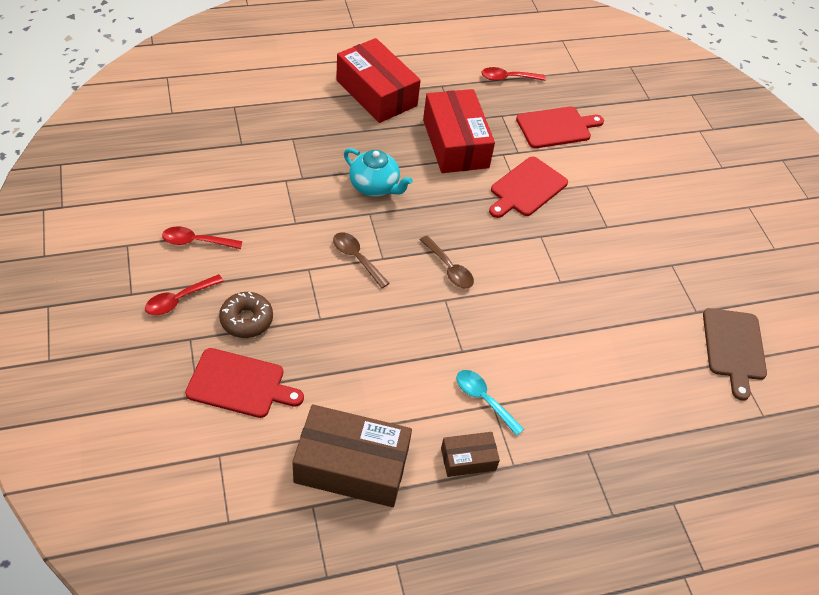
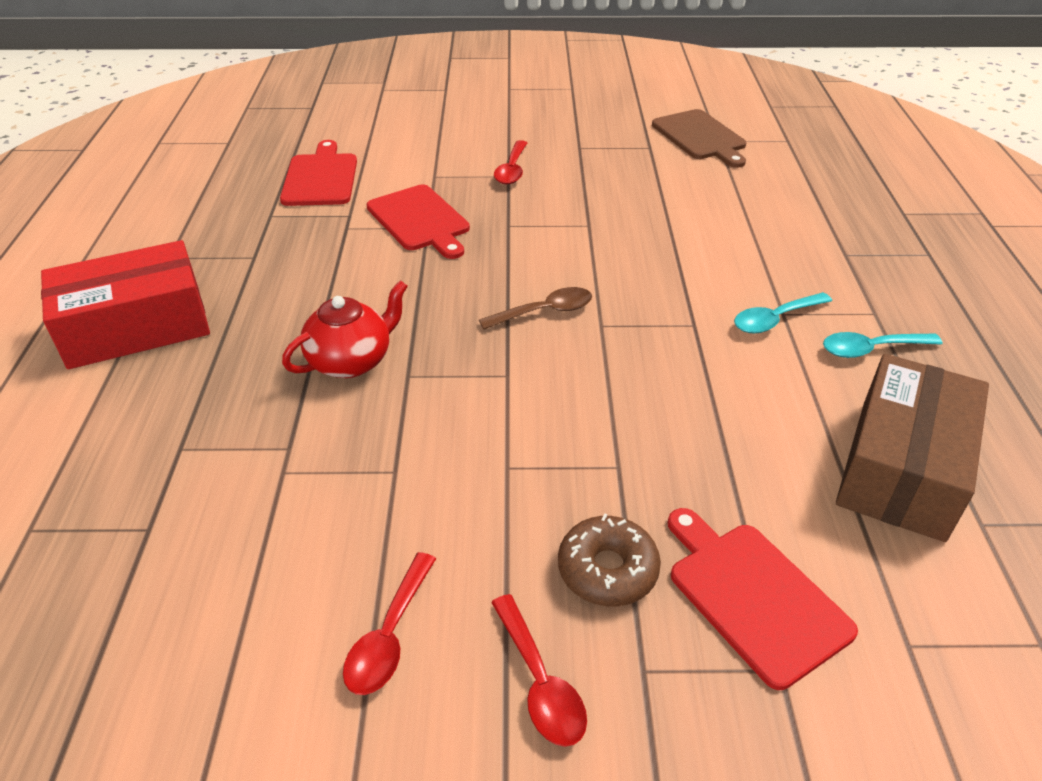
camera: 70 degrees left, 10 degrees down
red cutting board [185,348,304,418] -> red cutting board turned 60 degrees counterclockwise [668,508,858,690]
brown spoon [333,232,389,288] -> none
turquoise teapot [344,148,413,197] -> red teapot [282,280,408,378]
red box [423,89,495,173] -> none
brown box [441,432,500,477] -> turquoise spoon [823,332,942,358]
red spoon [481,67,546,81] -> red spoon moved to [494,140,527,184]
brown cutting board [703,308,767,400] -> brown cutting board turned 45 degrees clockwise [652,109,746,168]

